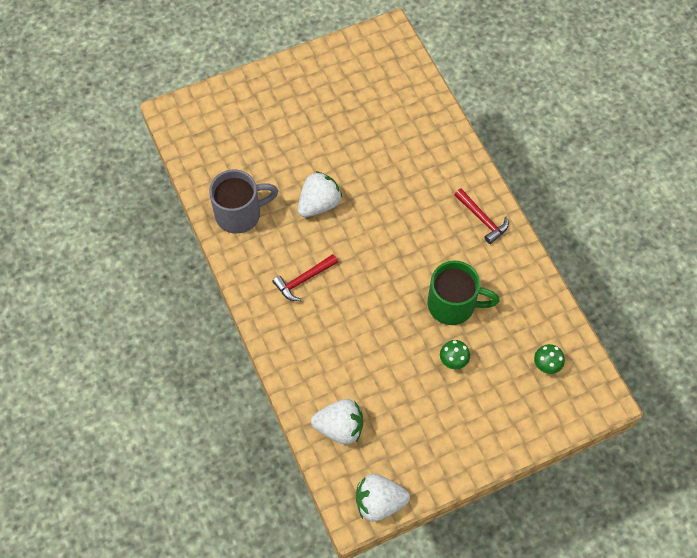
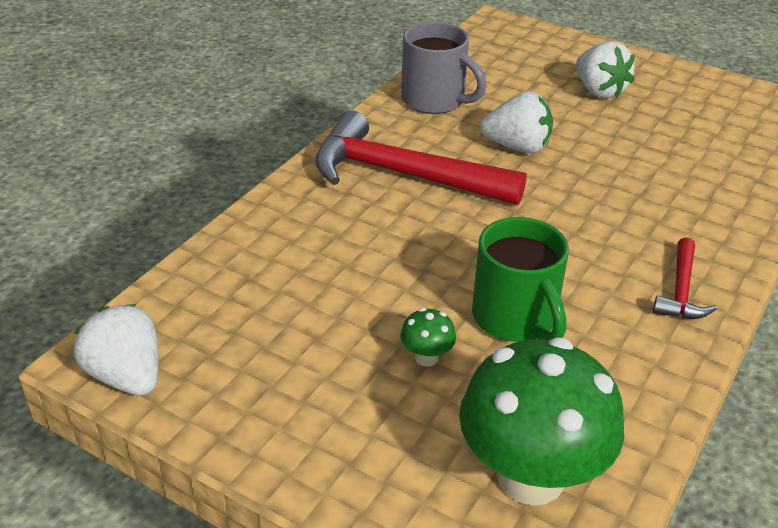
camera: 55 degrees right, 25 degrees down
red hammer [272,254,338,301] -> red hammer [315,110,527,205], size x2.10
white strawberry [311,399,363,445] -> white strawberry moved to [576,41,635,99]
green mushroom [534,344,565,374] -> green mushroom [459,337,624,506], size x2.50

